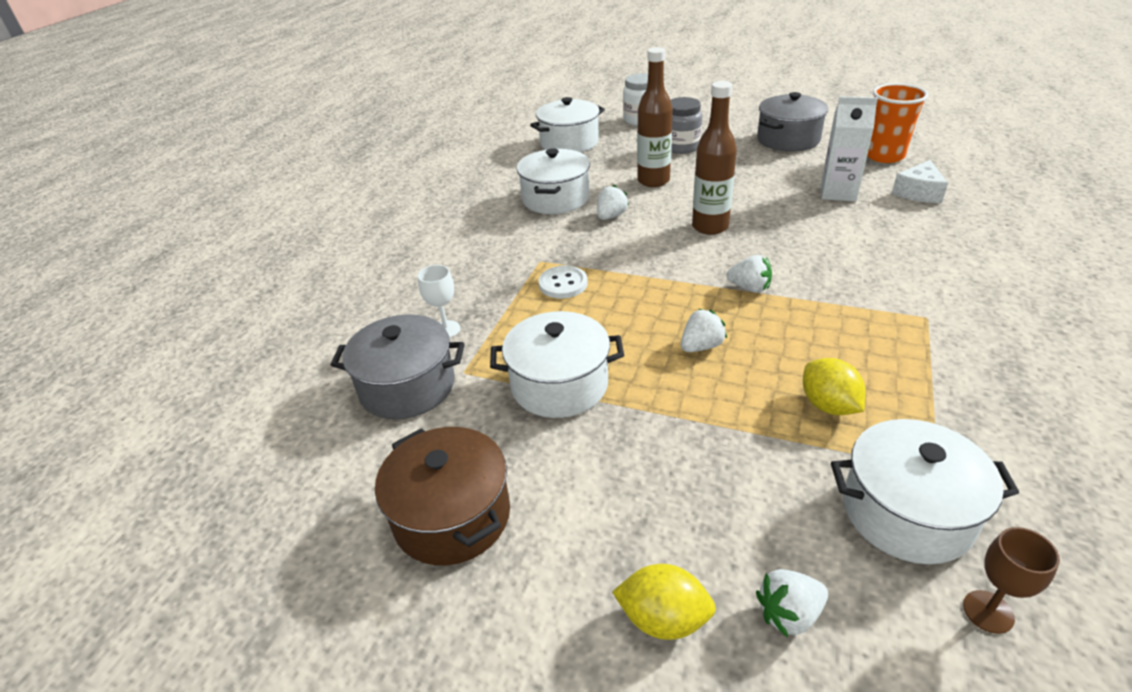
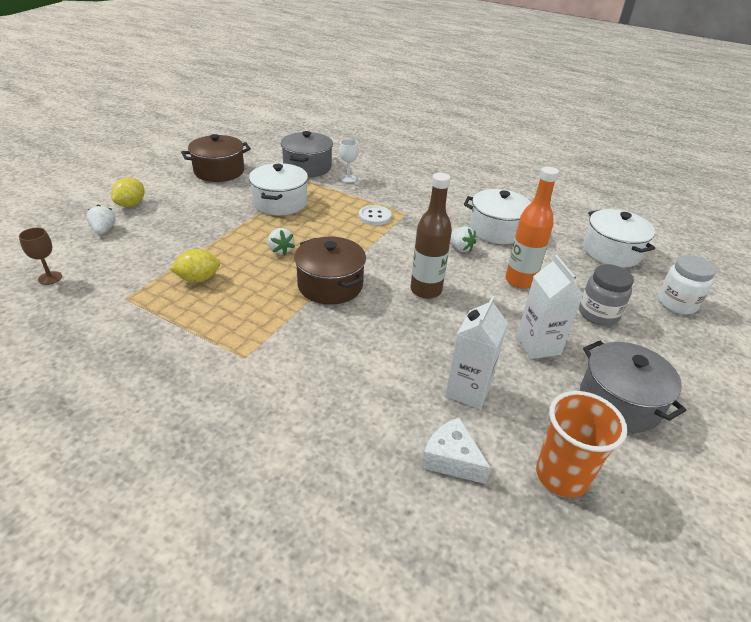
camera: 95 degrees right, 0 degrees up
brown bottle [637,47,673,187] -> orange bottle [505,166,559,289]
white strawberry [727,255,772,293] -> brown pot [294,237,366,305]
white pot [831,419,1019,564] -> none
none -> white carton [517,255,584,359]

